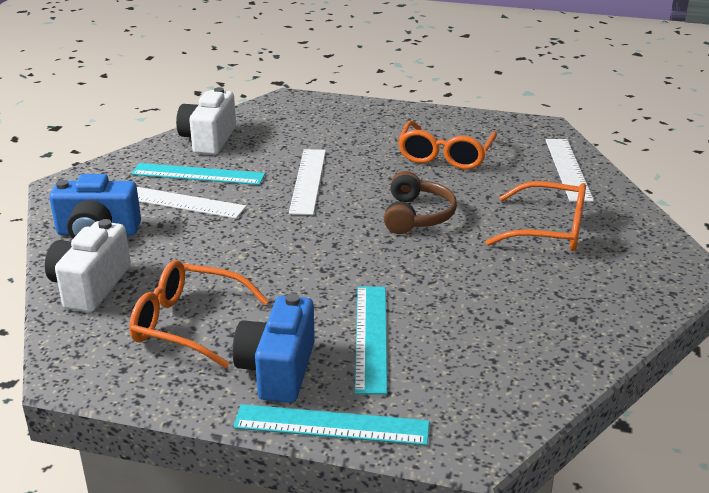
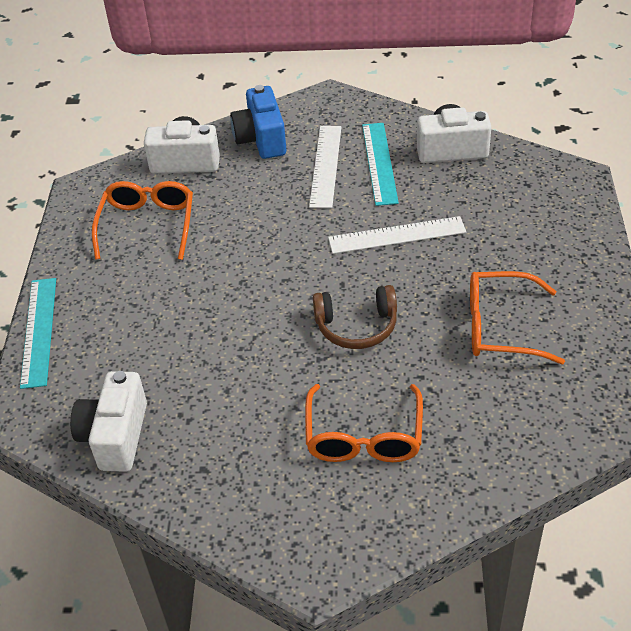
camera: 80 degrees right, 15 degrees up
blue camera [233,293,315,403] -> none
turquoise ruler [355,286,387,395] -> none
white ruler [546,139,594,202] -> none
none -> white camera [70,371,147,472]

